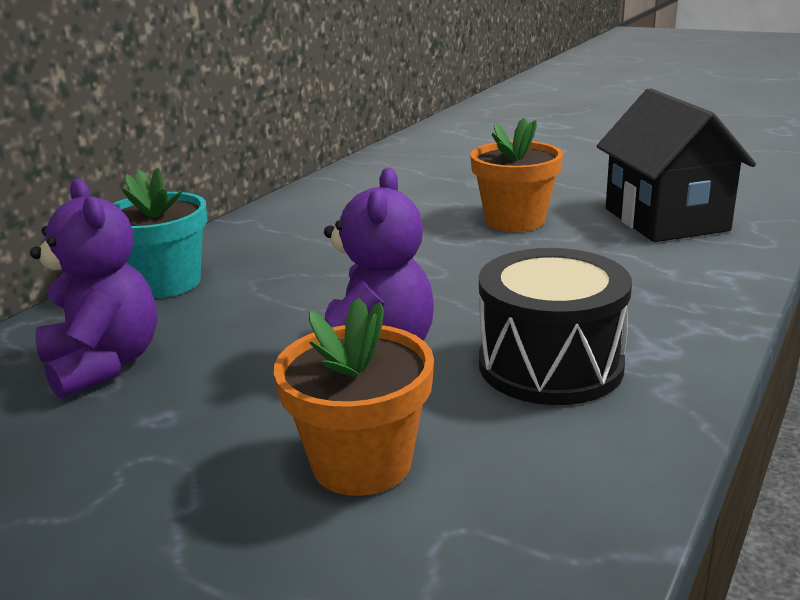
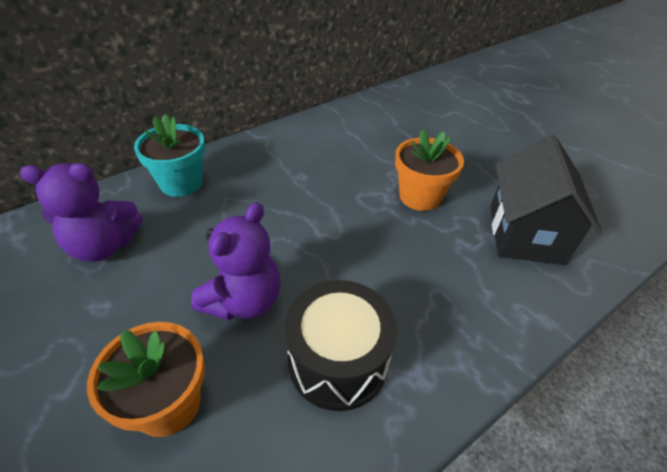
camera: 20 degrees right, 20 degrees up
purple teddy bear [30,178,157,399] -> purple teddy bear turned 90 degrees clockwise [20,163,143,262]

